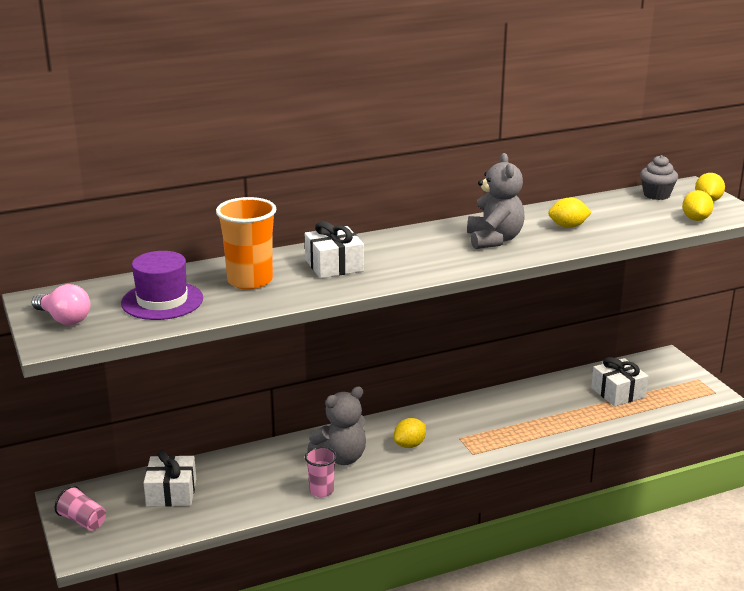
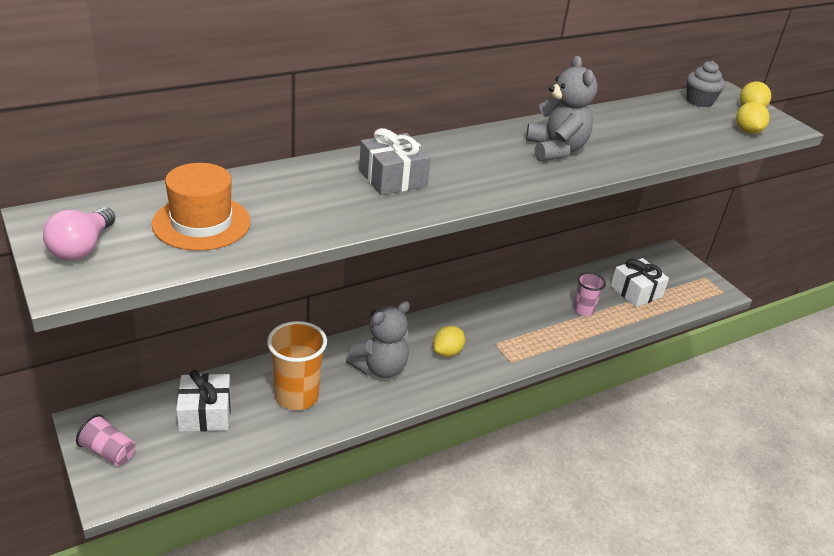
camera: 10 degrees left, 10 degrees up
pink light bulb [32,284,90,325] -> pink light bulb turned 75 degrees clockwise [43,207,115,260]
purple hat [121,251,203,320] -> orange hat [152,163,251,251]
orange cup [216,197,276,290] -> orange cup moved to [267,321,327,410]
white gift [305,221,364,278] -> grey gift [359,128,431,195]
pink cup [305,447,337,497] -> pink cup moved to [573,273,606,316]
yellow lemon [548,198,592,228] -> none

